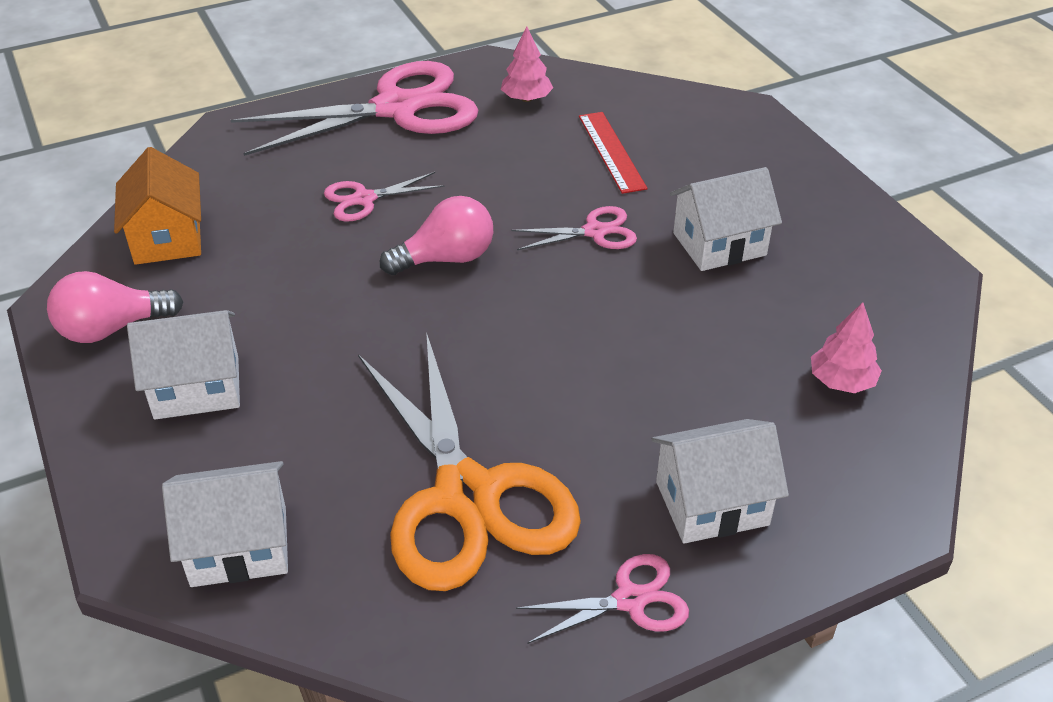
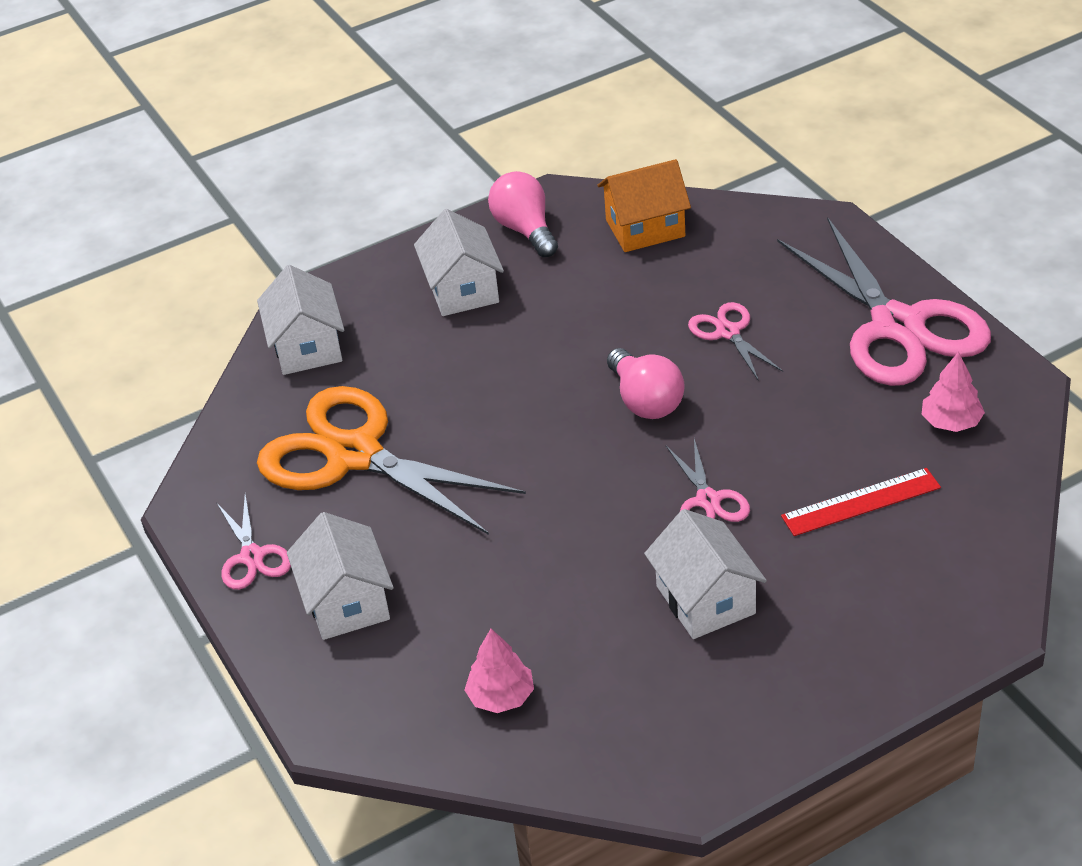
camera: 90 degrees right, 0 degrees up
orange scissors [358,332,581,591] -> orange scissors turned 60 degrees clockwise [257,386,526,535]

